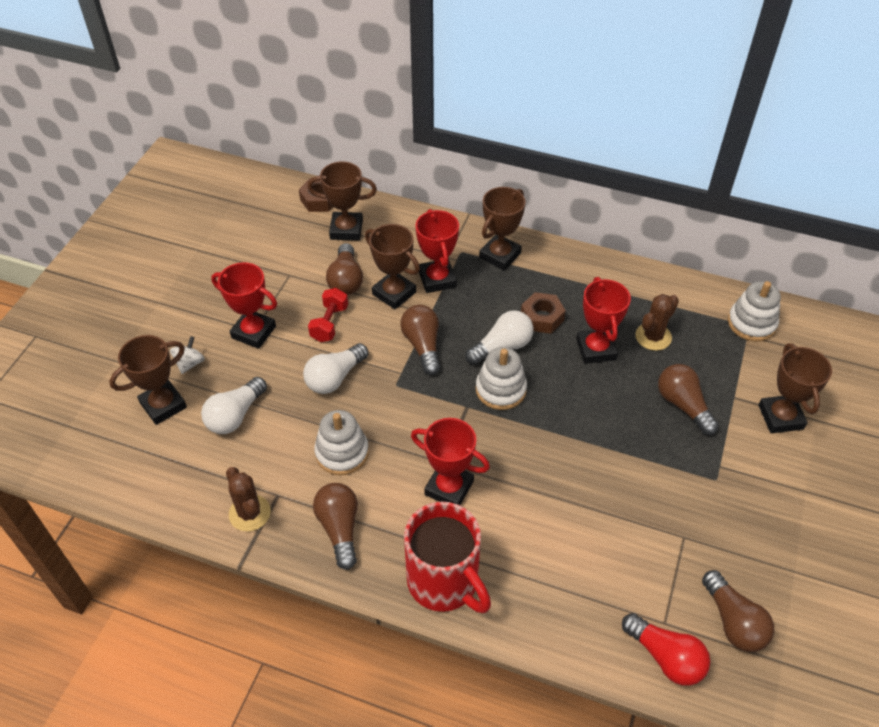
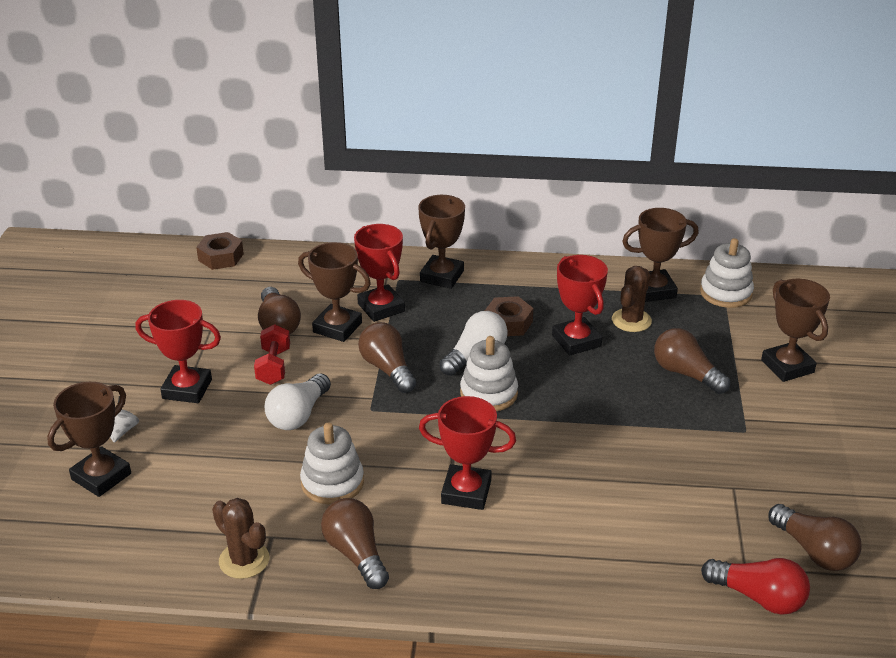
camera: 15 degrees left, 15 degrees down
white light bulb [201,377,267,434] -> none
brown trophy [308,161,377,241] -> brown trophy moved to [622,208,699,302]
red mug [404,502,491,613] -> none

